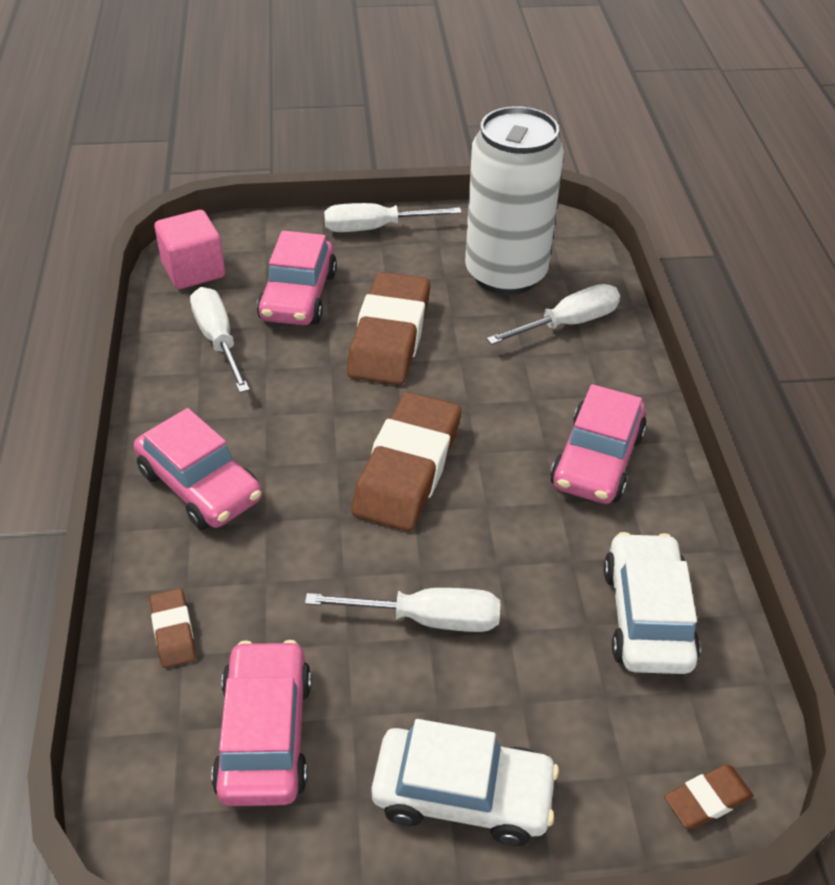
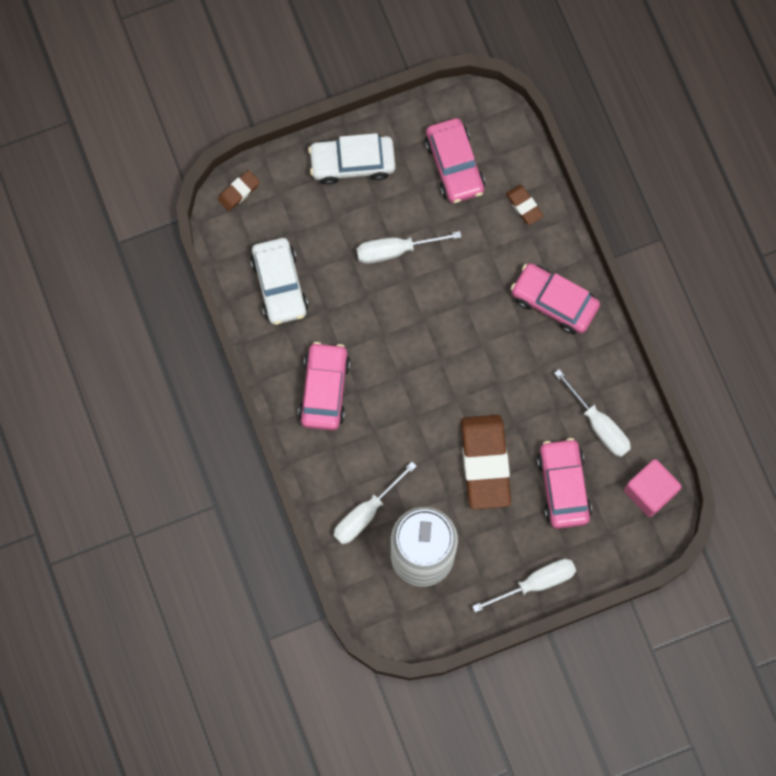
camera: 165 degrees right, 30 degrees up
brown eraser [351,392,461,532] -> none

